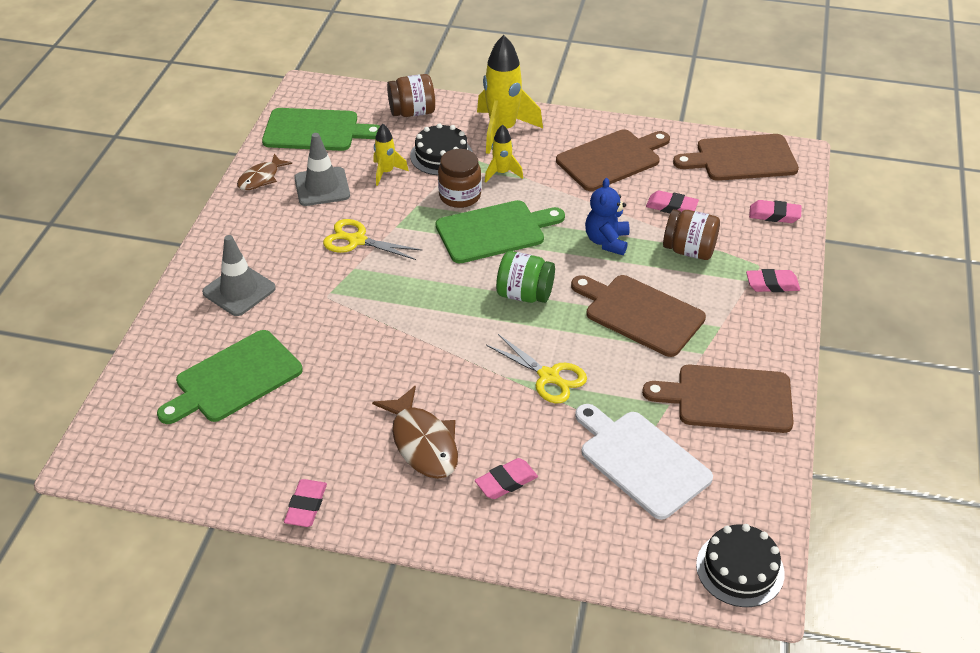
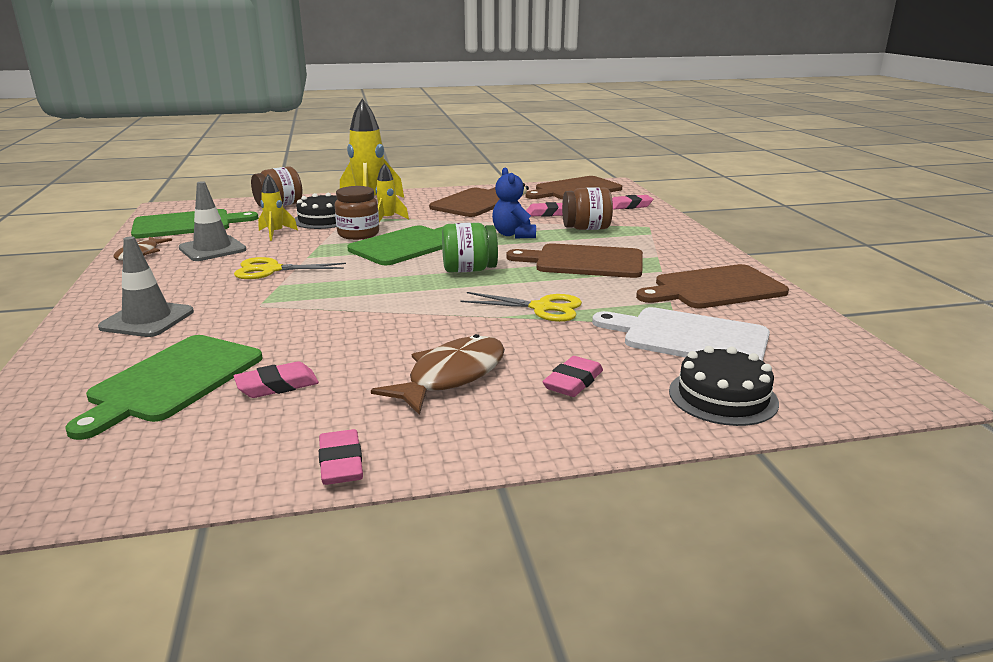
camera: 25 degrees left, 20 degrees down
brown fish [372,385,458,479] -> brown fish turned 90 degrees counterclockwise [371,334,505,415]
black cake [696,524,785,607] -> black cake moved to [669,346,779,426]
pink eraser [746,269,800,292] -> pink eraser moved to [234,361,319,398]

